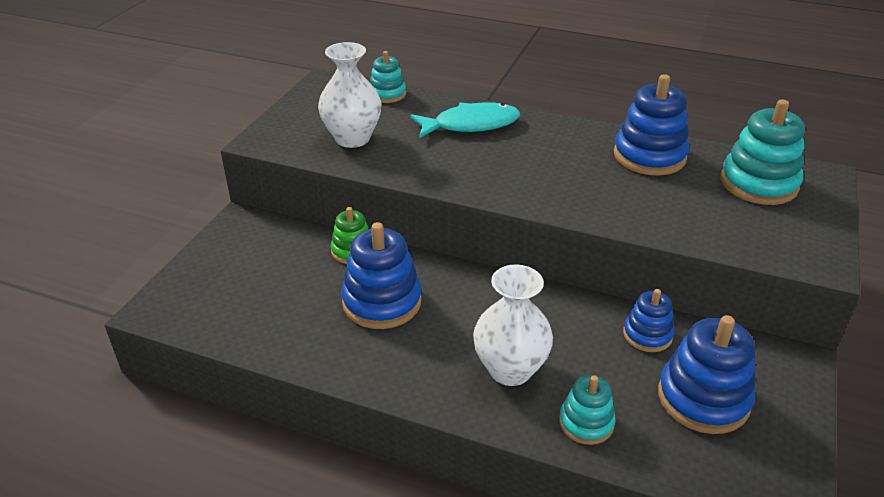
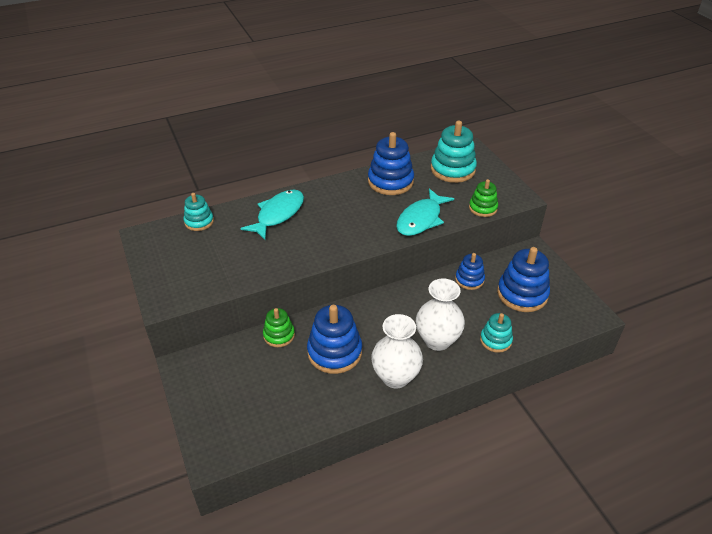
camera: 45 degrees left, 5 degrees up
white vase [318,42,382,148] -> white vase moved to [371,314,423,389]
none -> turquoise fish [396,189,454,236]
none -> green stacking toy [469,179,498,217]

